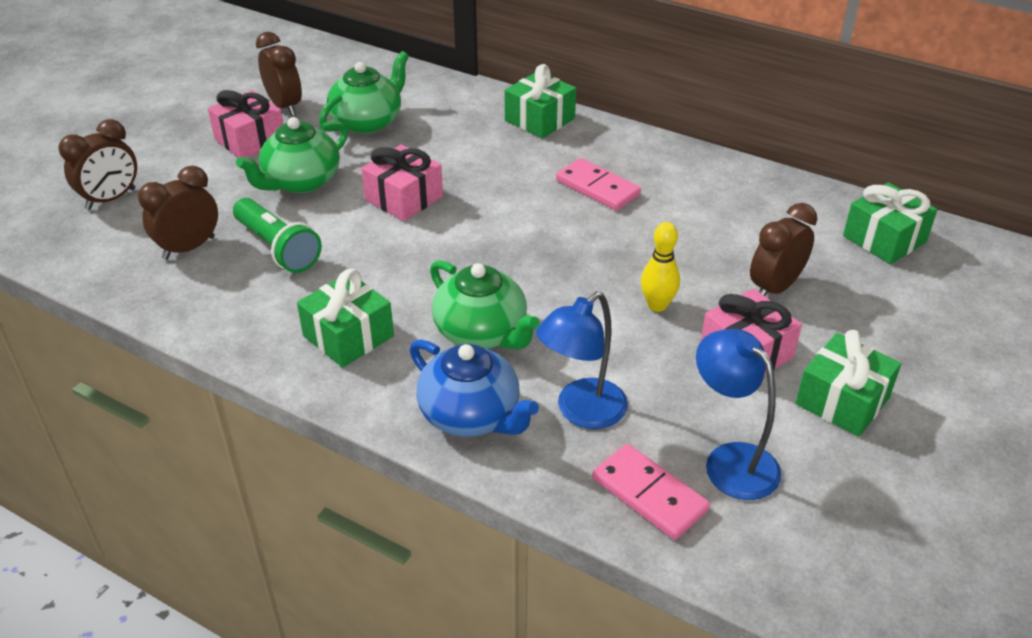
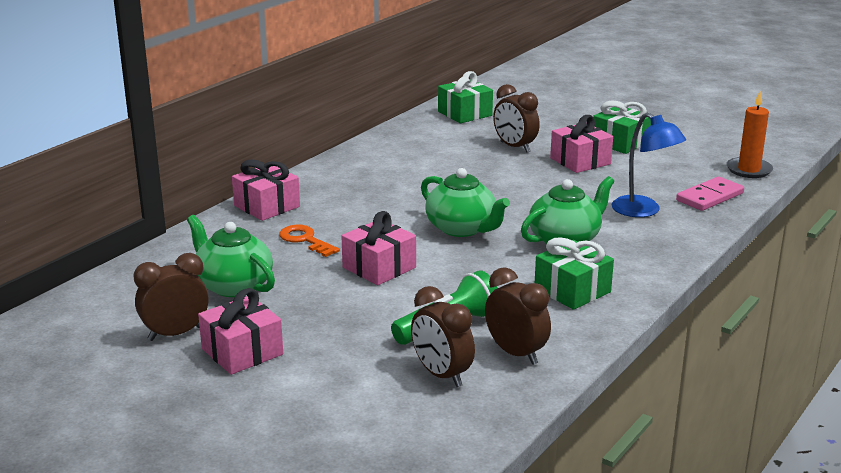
camera: 85 degrees left, 15 degrees down
brown clock [58,119,137,210] -> brown clock moved to [485,267,551,365]
green teapot [236,117,348,193] -> green teapot moved to [421,168,510,237]
blue teapot [409,339,539,437] -> none
green gift [505,64,576,138] -> pink gift [232,159,300,221]
pink domino [556,158,641,211] -> none
yellow bowling pin [641,222,680,312] -> none
blue lamp [696,329,782,500] -> none
none -> orange key [279,225,340,257]
none -> orange candle [726,91,773,178]

